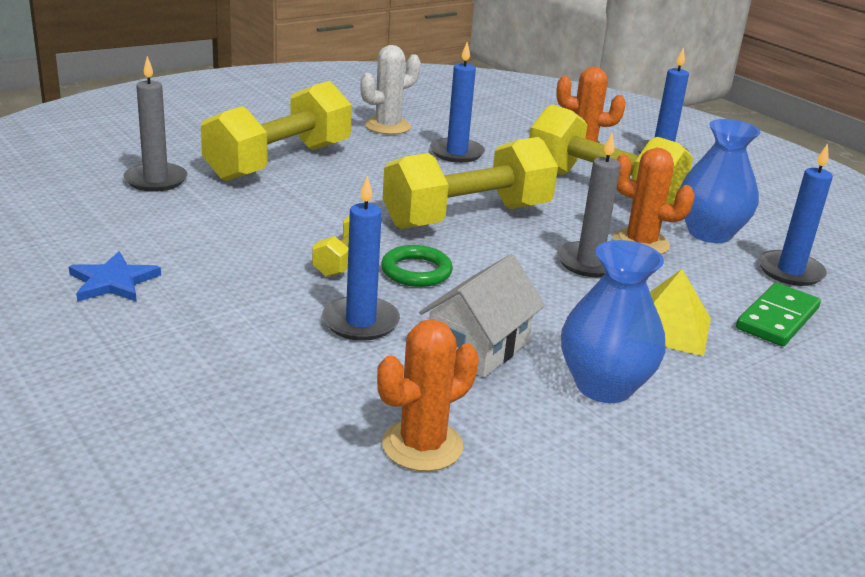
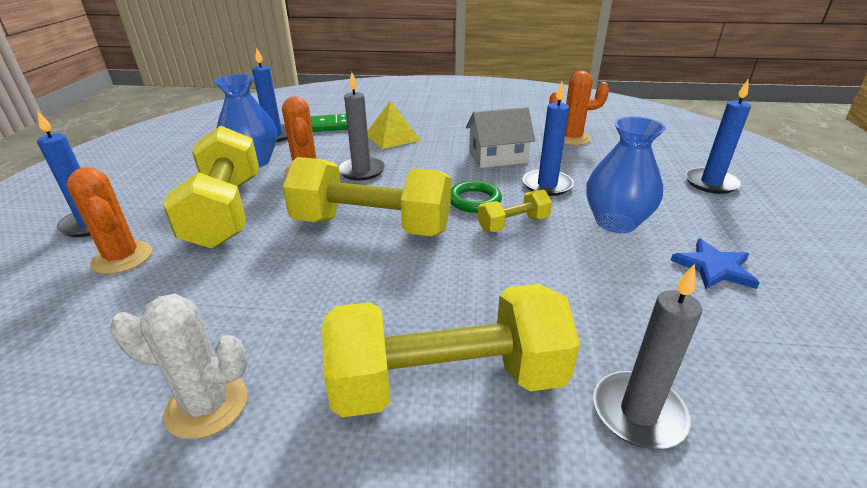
camera: 135 degrees left, 5 degrees up
blue candle [430,42,485,163] -> blue candle moved to [685,80,751,194]
blue vase [561,240,666,403] -> blue vase moved to [586,116,666,233]

